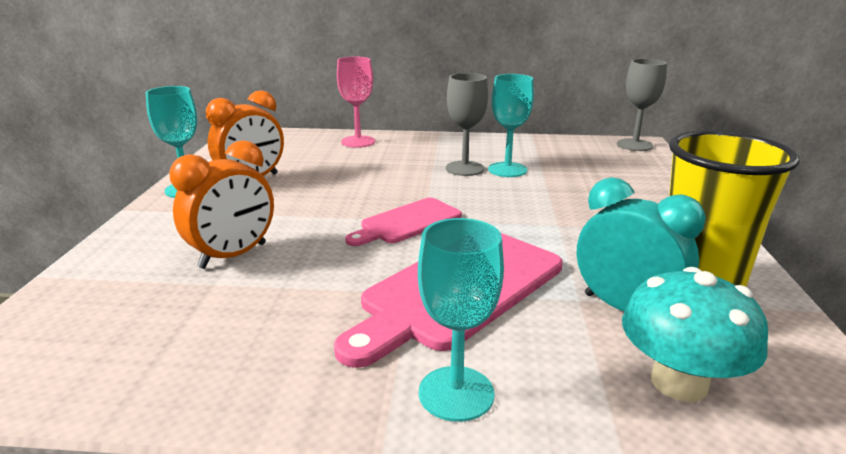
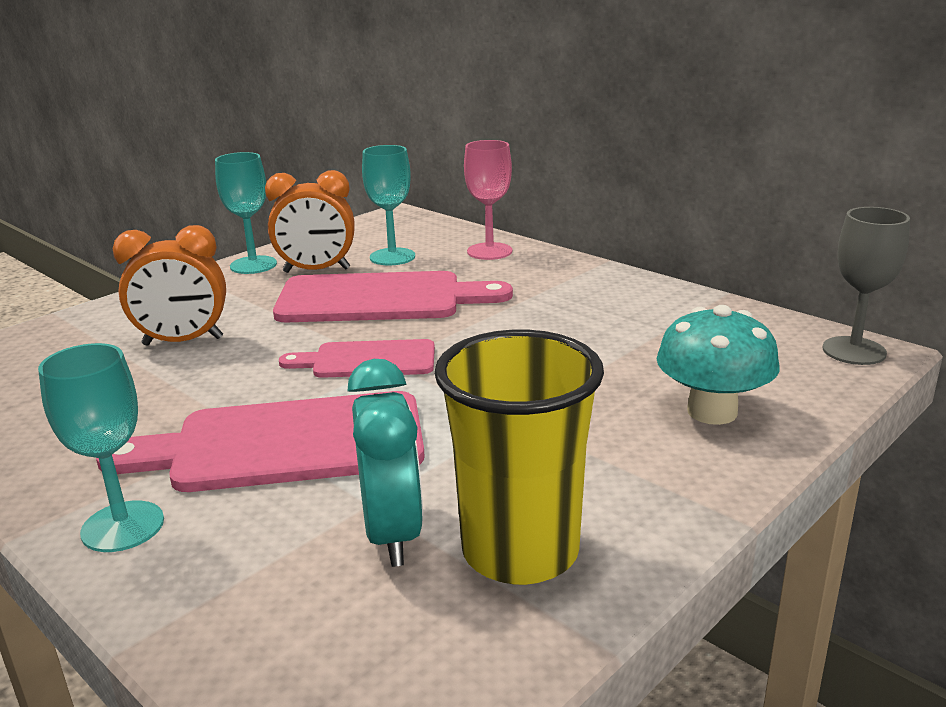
camera: 40 degrees right, 0 degrees up
grey goblet [446,73,488,176] -> none
turquoise goblet [488,74,534,177] -> turquoise goblet moved to [362,145,415,266]
turquoise mushroom [622,267,768,402] -> turquoise mushroom moved to [657,305,779,425]
none -> pink cutting board [273,271,513,322]

